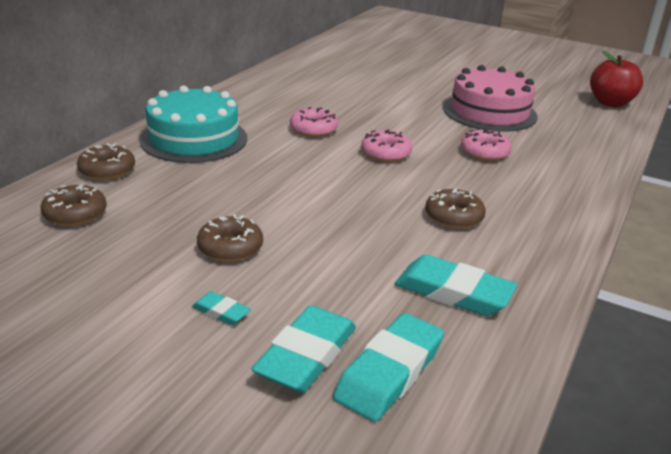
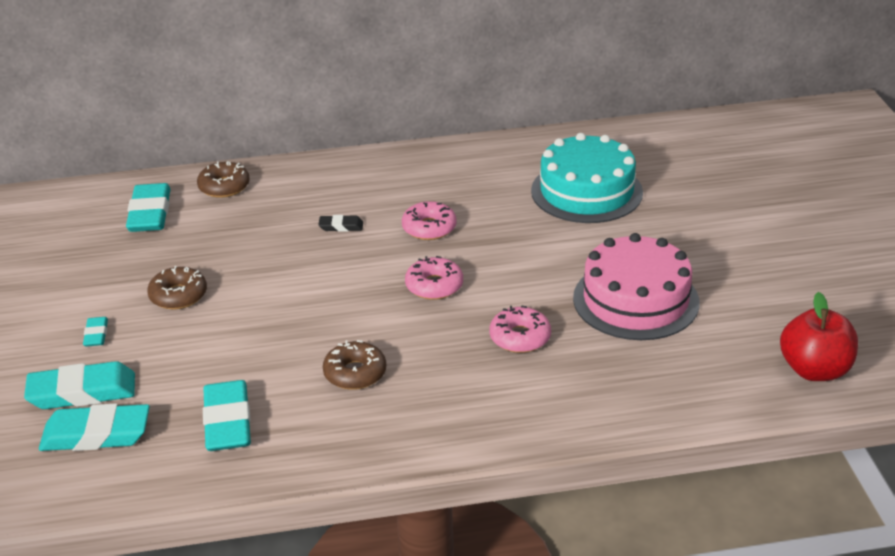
camera: 55 degrees right, 5 degrees up
brown donut [41,185,107,226] -> turquoise eraser [126,183,171,232]
turquoise cake [139,86,247,163] -> turquoise cake moved to [531,133,643,223]
none -> black eraser [318,215,363,232]

